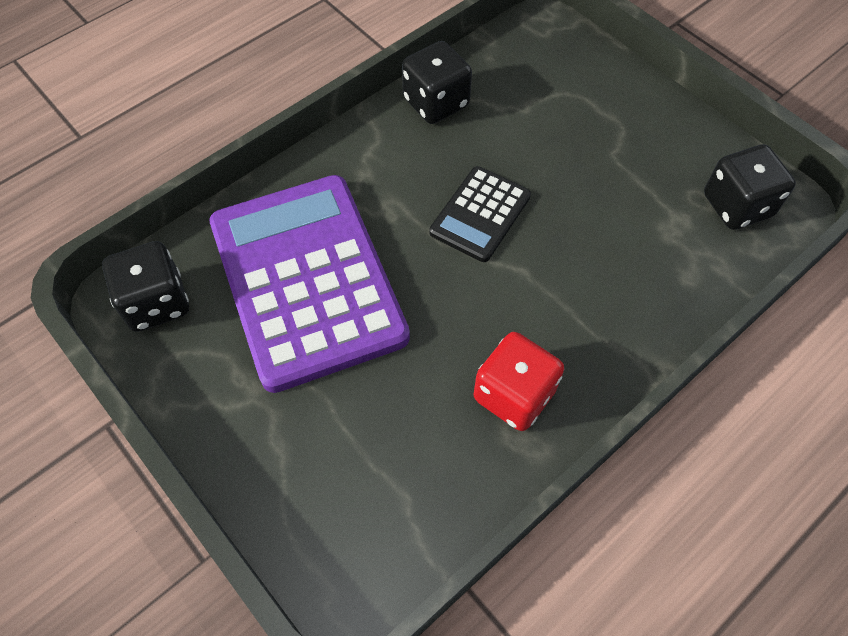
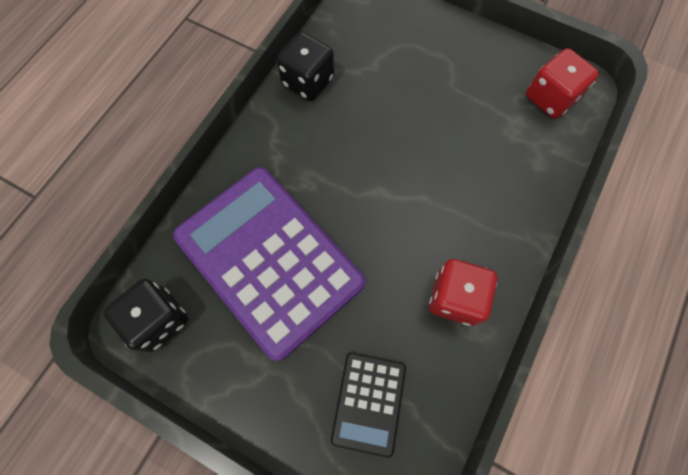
camera: 20 degrees left, 10 degrees up
black calculator [429,166,531,262] -> black calculator moved to [331,352,406,458]
black dice [704,144,796,230] -> red dice [526,48,599,118]

